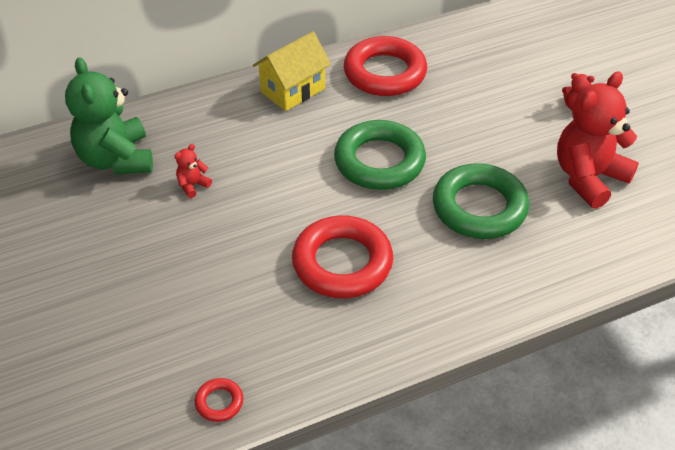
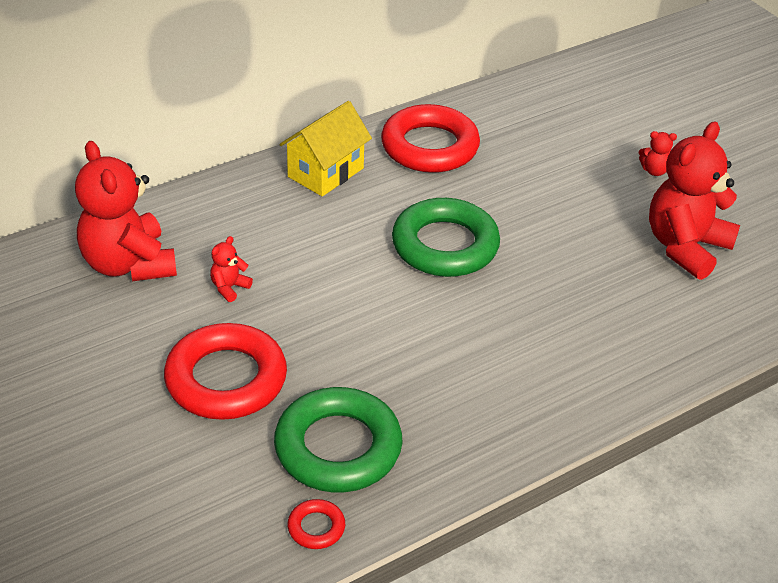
camera: 10 degrees left, 5 degrees down
green teddy bear [65,57,153,175] -> red teddy bear [75,141,177,281]
red ring [292,215,393,298] -> red ring moved to [164,323,287,420]
green ring [433,163,529,239] -> green ring moved to [274,387,402,492]

